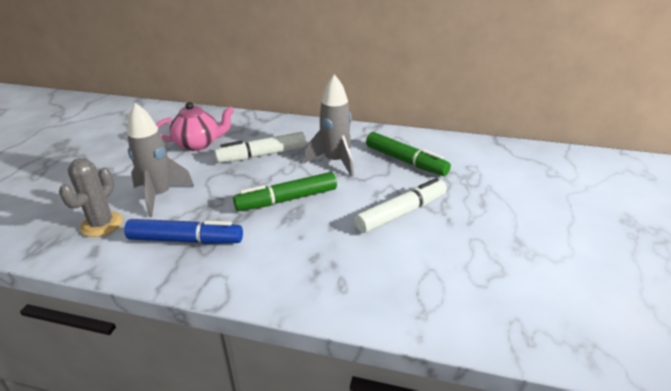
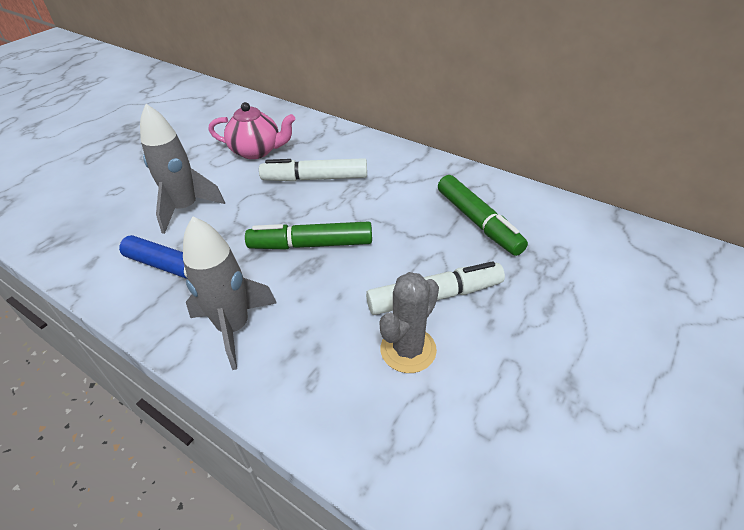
camera: 20 degrees right, 10 degrees up
grey cactus [59,158,123,237] -> grey cactus moved to [380,272,439,373]
grey rocket [304,74,354,177] -> grey rocket moved to [183,217,277,370]

